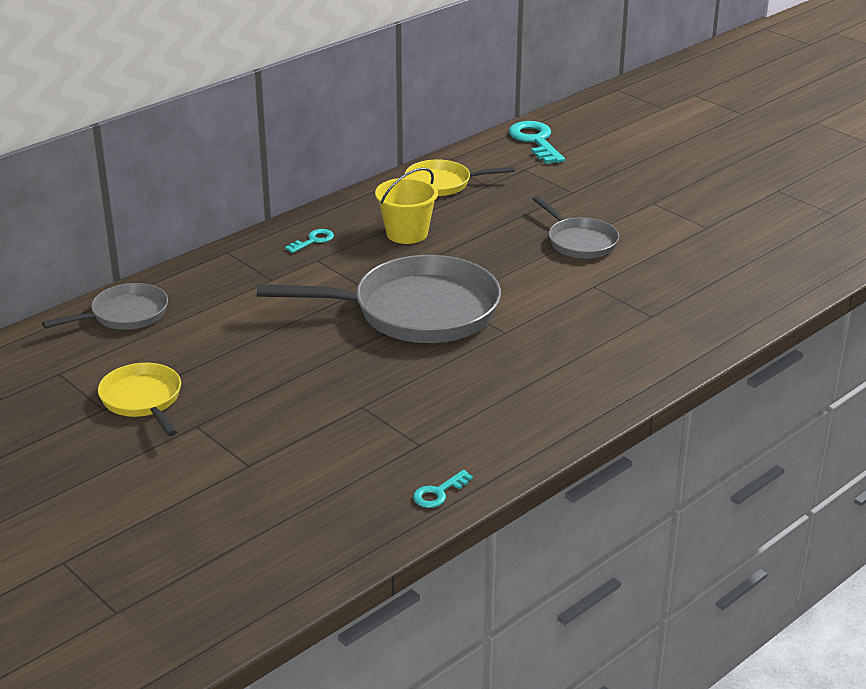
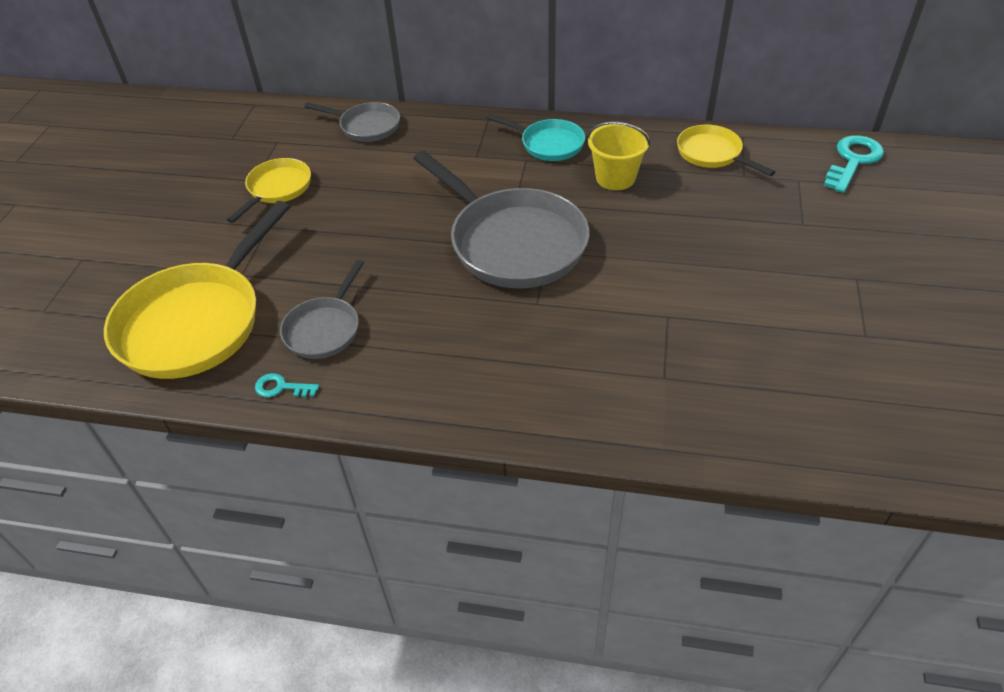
camera: 55 degrees right, 15 degrees up
turquoise key [285,229,334,253] -> turquoise pan [487,114,585,161]
grey pan [532,196,619,259] -> grey pan moved to [280,260,364,359]
none -> yellow pan [104,201,290,379]

